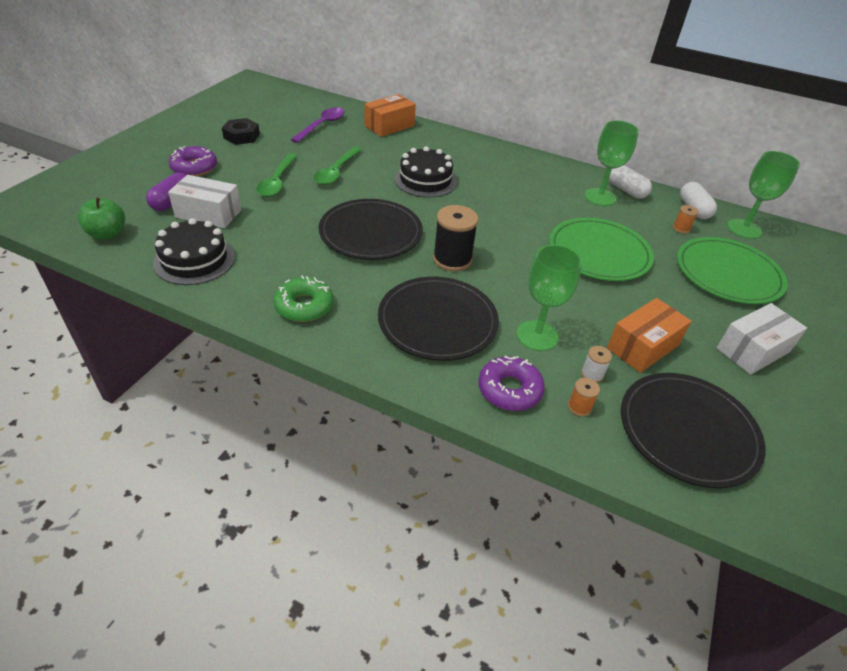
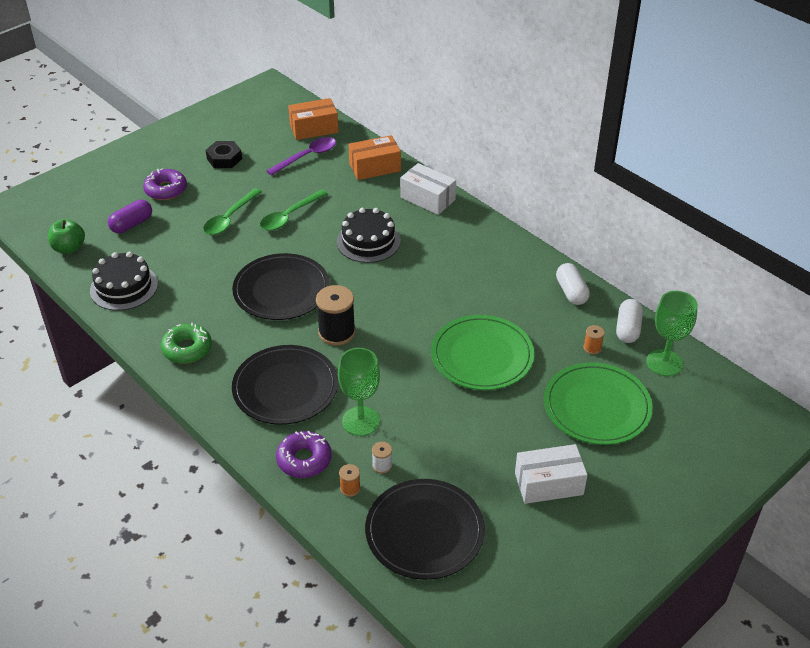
camera: 25 degrees right, 0 degrees up
white box [168,175,241,228] -> white box moved to [400,163,456,215]
green goblet [584,120,639,206] -> none
orange box [607,298,692,373] -> orange box moved to [288,98,339,140]

